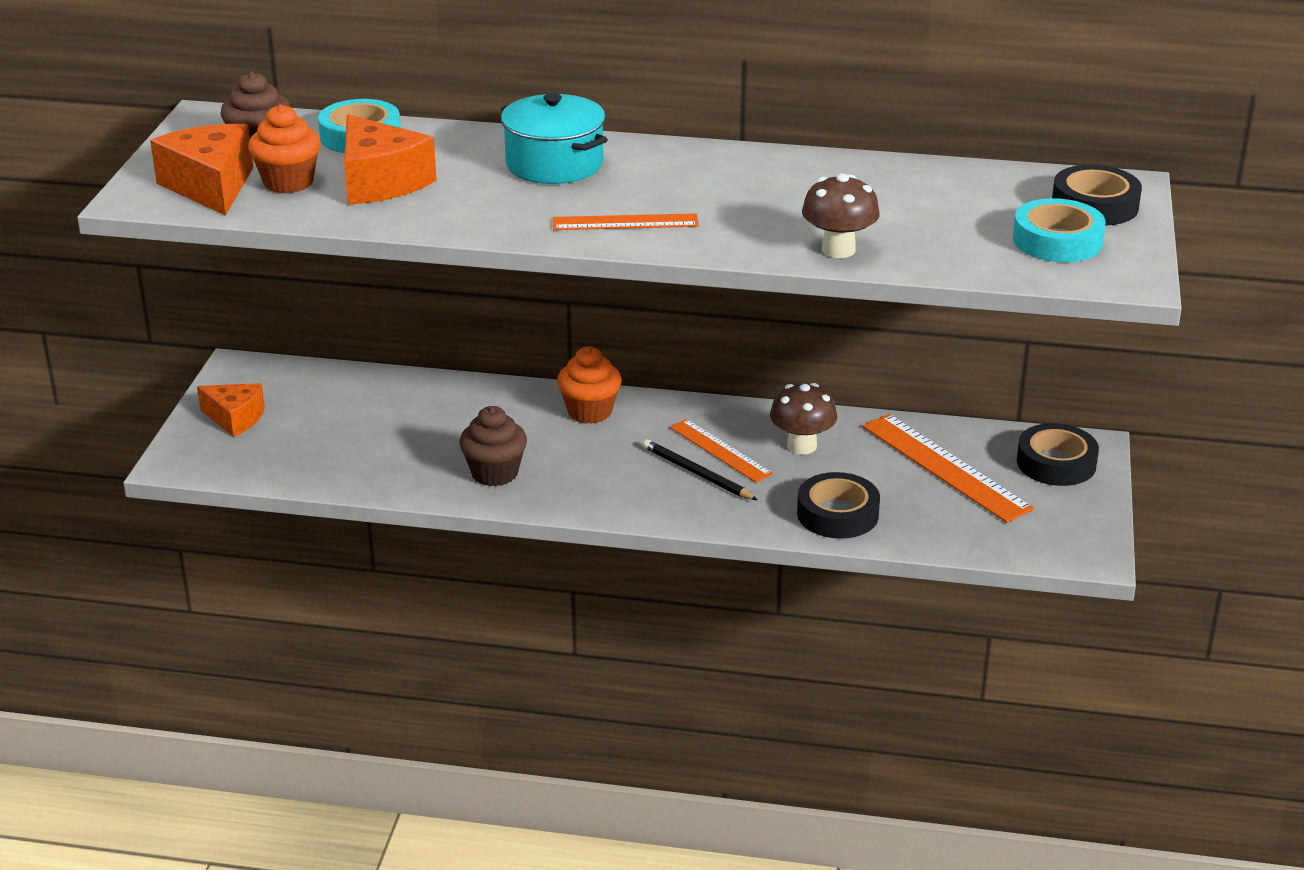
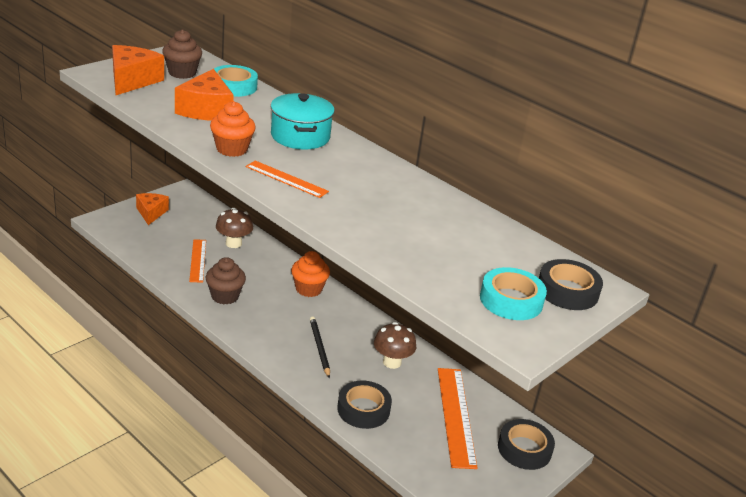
camera: 30 degrees right, 0 degrees up
orange cheese [197,383,265,437] -> orange cheese turned 150 degrees counterclockwise [136,193,169,225]
orange cupcake [248,104,321,193] -> orange cupcake moved to [210,101,256,157]
orange ruler [670,419,773,483] -> orange ruler moved to [189,239,206,283]
brown mushroom [802,174,880,258] -> brown mushroom moved to [216,208,253,248]

